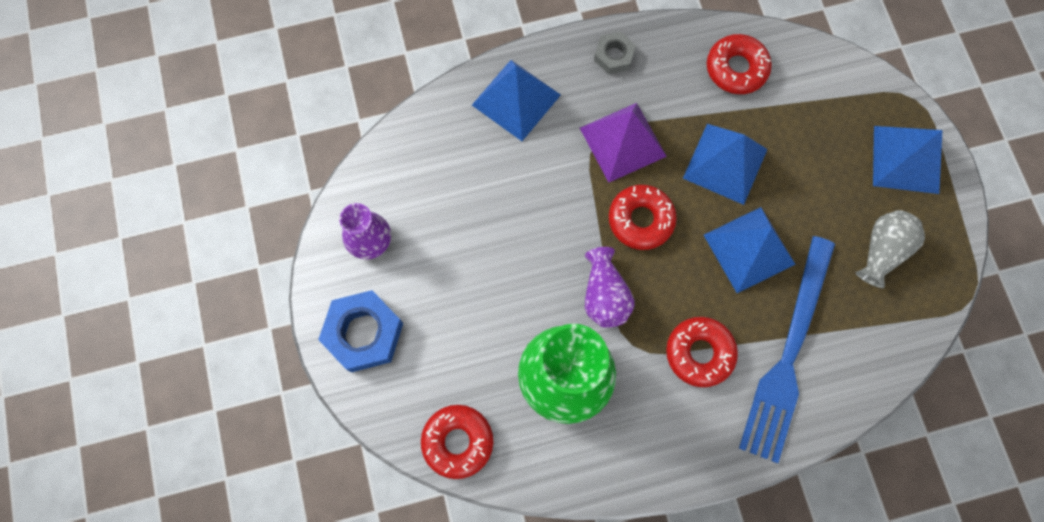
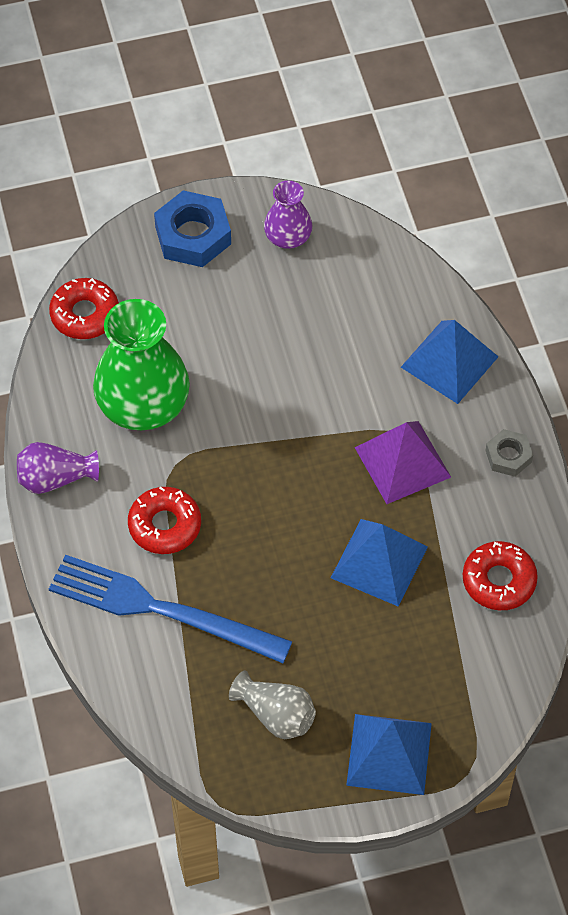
camera: 90 degrees right, 15 degrees down
purple vase [585,247,634,328] -> purple vase moved to [17,442,99,494]
red donut [609,185,677,250] -> none
blue pyramid [704,207,796,293] -> none

